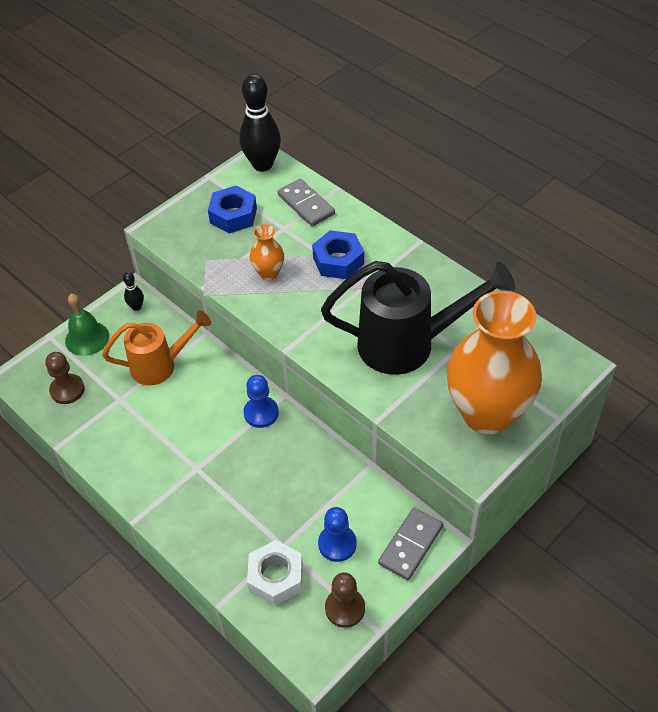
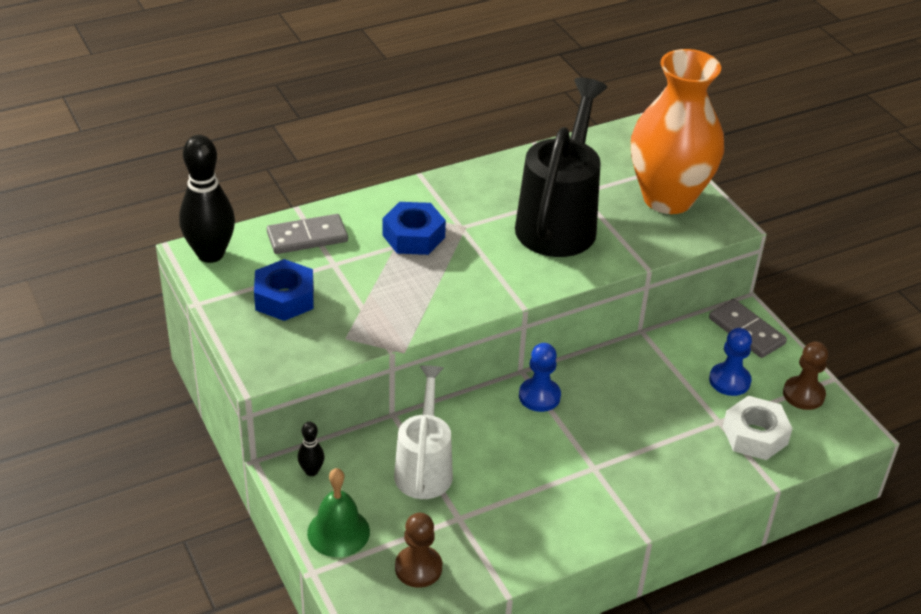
camera: 75 degrees left, 10 degrees down
orange watering can [102,310,211,385] -> white watering can [394,365,453,499]
orange vase [250,224,284,280] -> none

